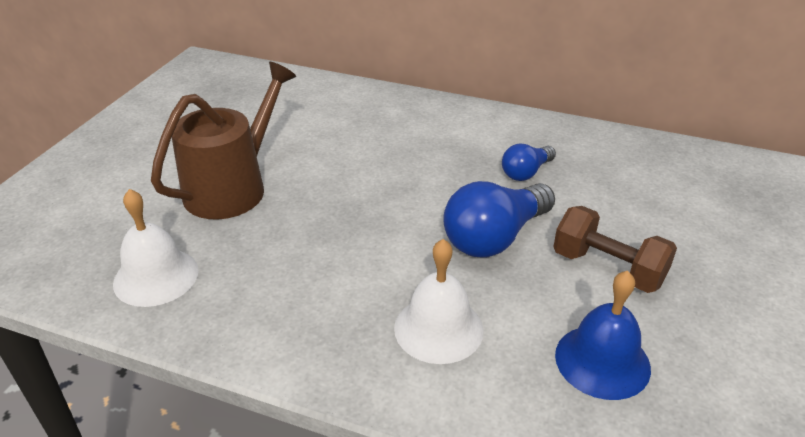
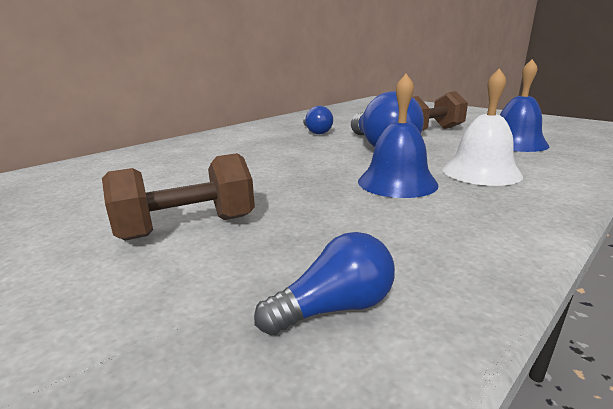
camera: 65 degrees left, 15 degrees down
white bell [113,189,198,307] -> blue light bulb [254,232,395,335]
brown watering can [151,62,296,219] -> brown dumbbell [102,153,255,241]
none -> blue bell [358,74,438,198]

